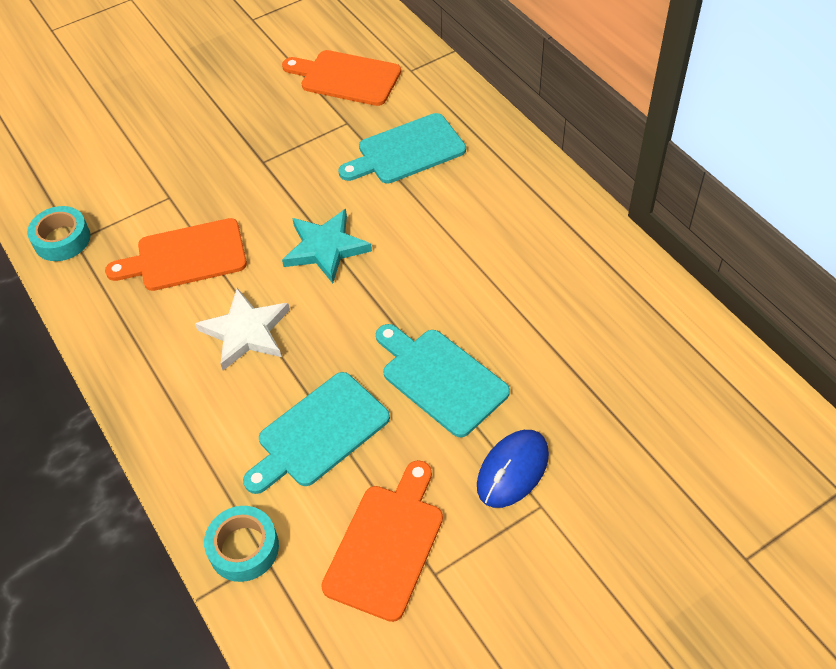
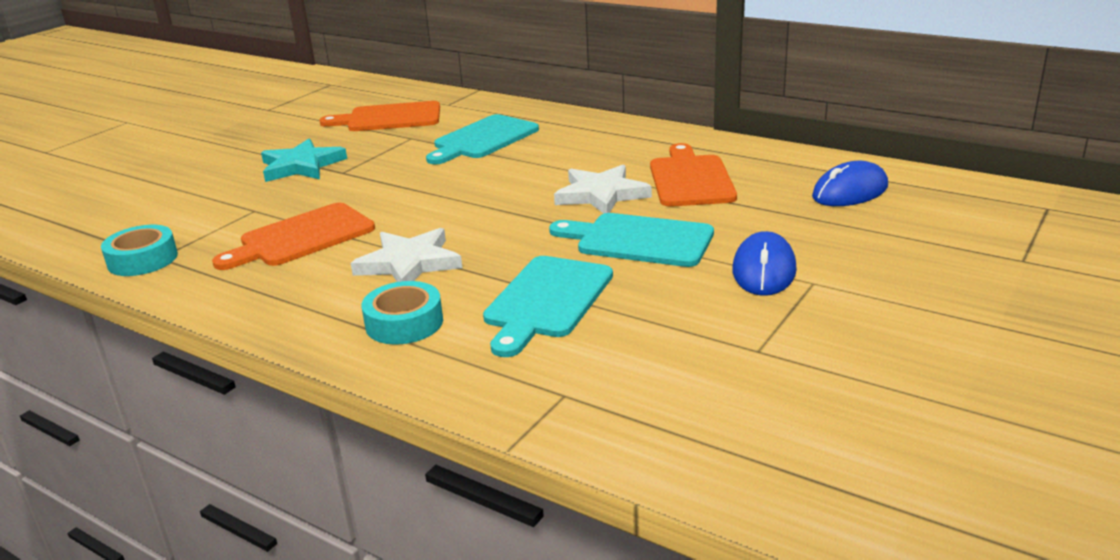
camera: 25 degrees left, 25 degrees down
turquoise tape [204,506,279,582] -> turquoise tape moved to [361,281,443,345]
turquoise star [282,209,372,283] -> turquoise star moved to [261,139,347,182]
orange cutting board [321,460,443,622] -> orange cutting board moved to [650,143,737,207]
none -> white star [554,165,652,214]
none -> blue mouse [812,161,888,206]

